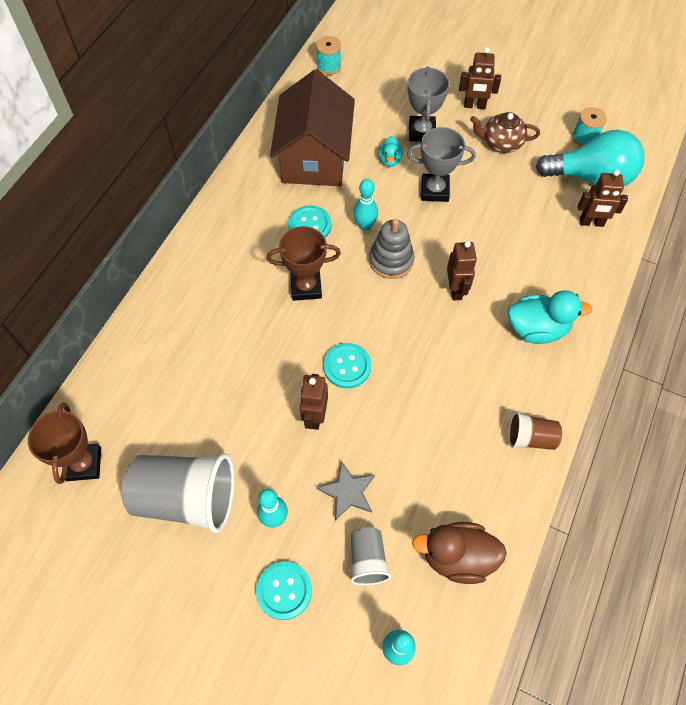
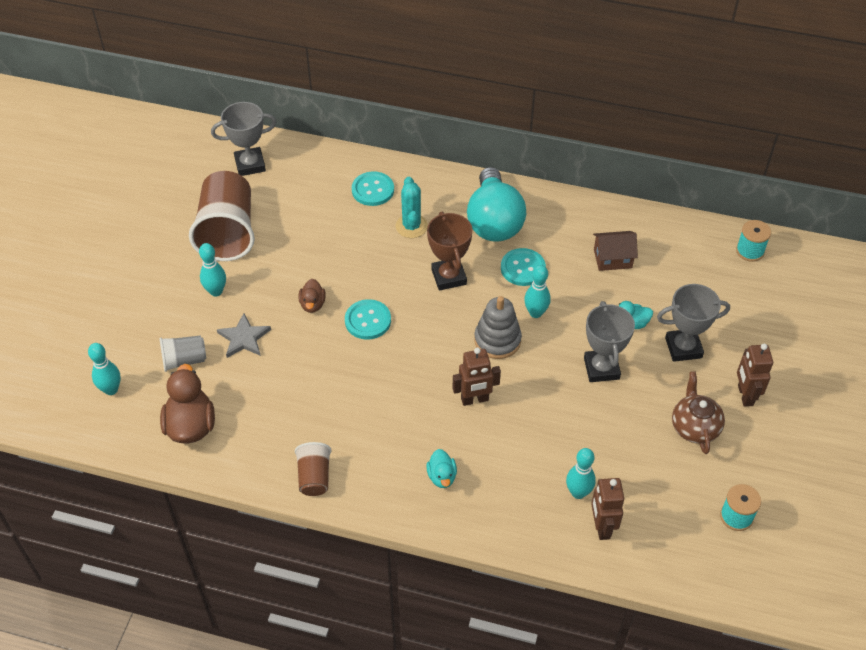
camera: 80 degrees right, 10 degrees down
brown trophy [28,402,101,484] -> grey trophy [211,102,276,176]
grey cup [122,453,234,533] -> brown cup [189,171,255,261]
turquoise button [256,561,312,620] -> turquoise button moved to [352,172,394,206]
brown house [270,70,355,186] -> brown house [593,231,638,271], size x0.44
brown robot [300,374,328,430] -> brown duck [299,279,326,313]
turquoise duck [508,290,593,344] -> turquoise duck [426,449,457,488], size x0.55
turquoise light bulb [536,130,645,186] -> turquoise light bulb moved to [467,167,526,242]
none -> turquoise cactus [396,177,428,238]
none -> turquoise bowling pin [566,448,596,499]

